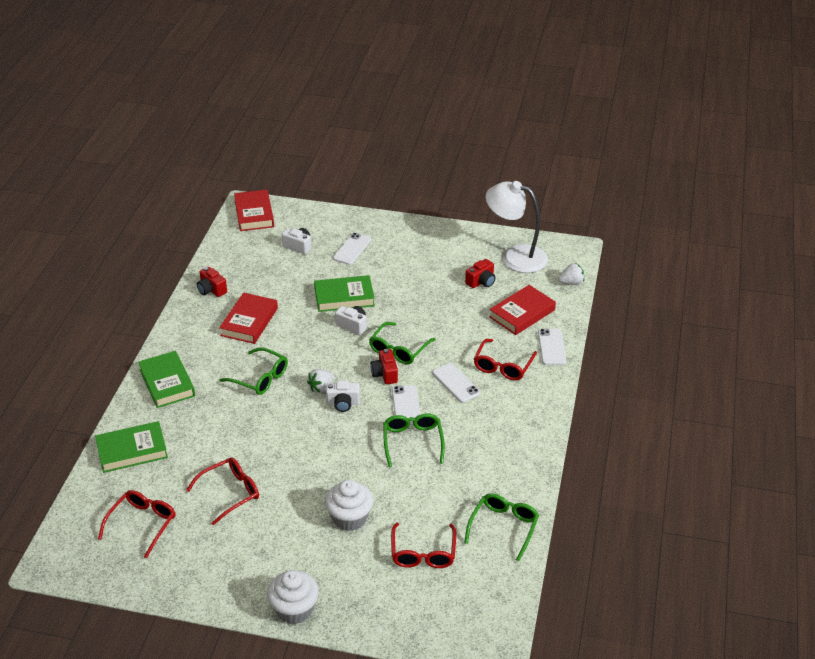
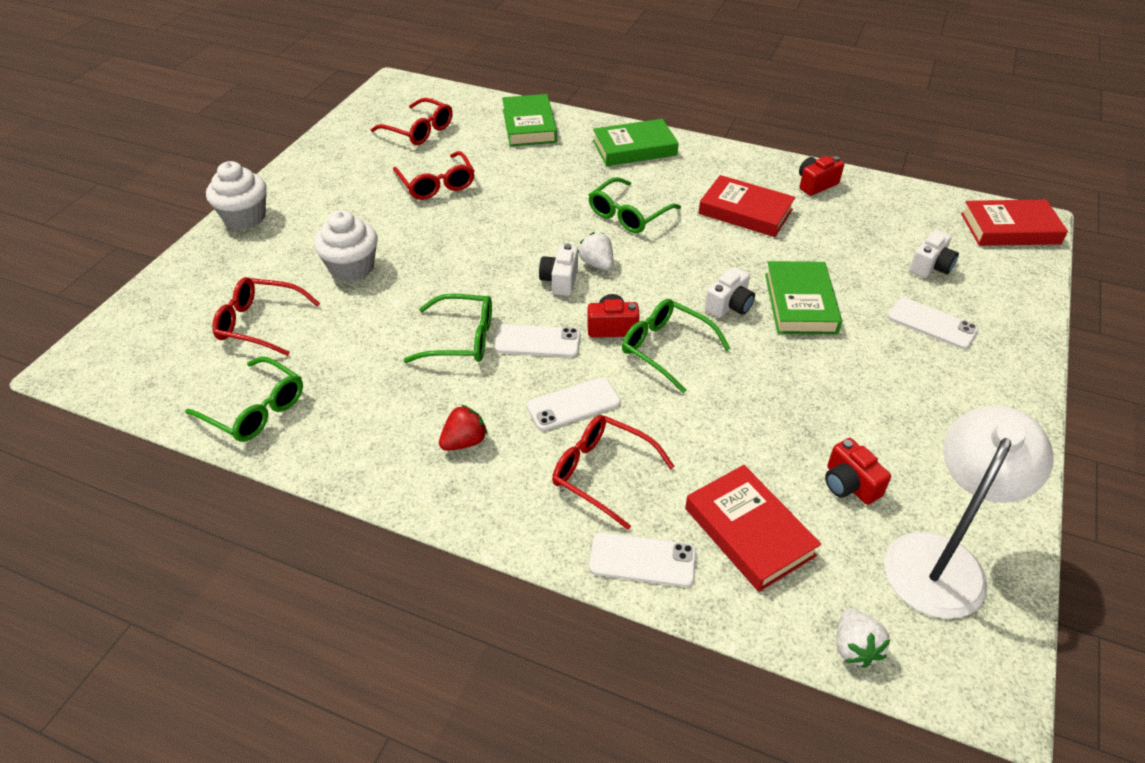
camera: 100 degrees right, 5 degrees up
none -> red strawberry [439,405,488,451]

